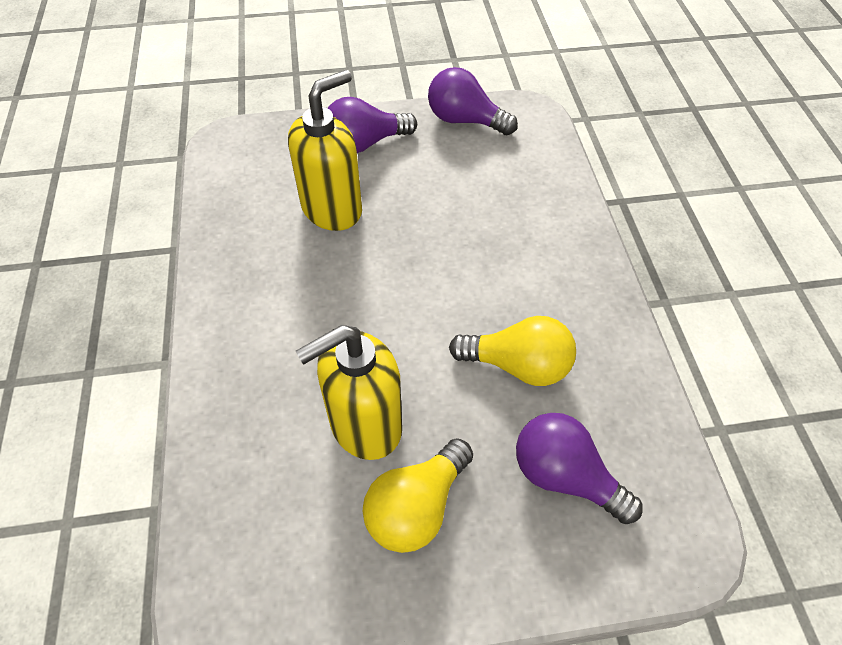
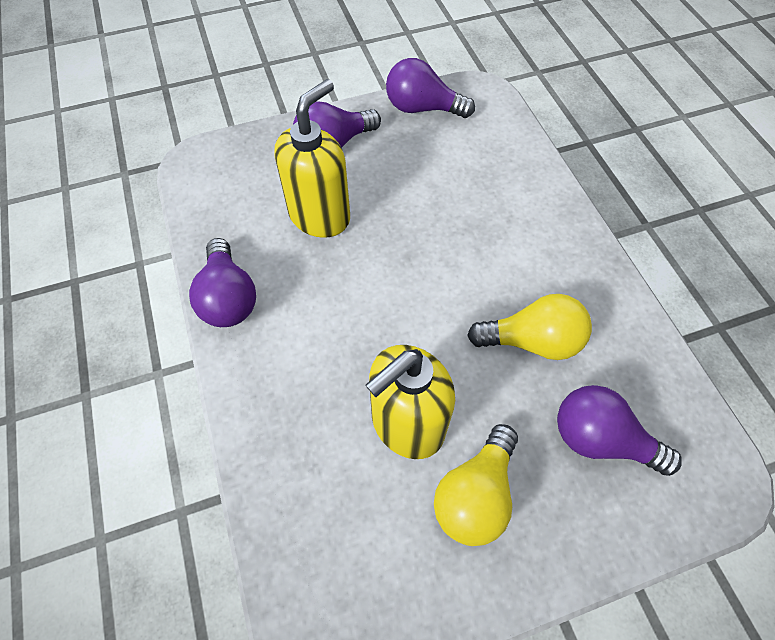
camera: 10 degrees left, 5 degrees up
none -> purple light bulb [189,238,256,327]

